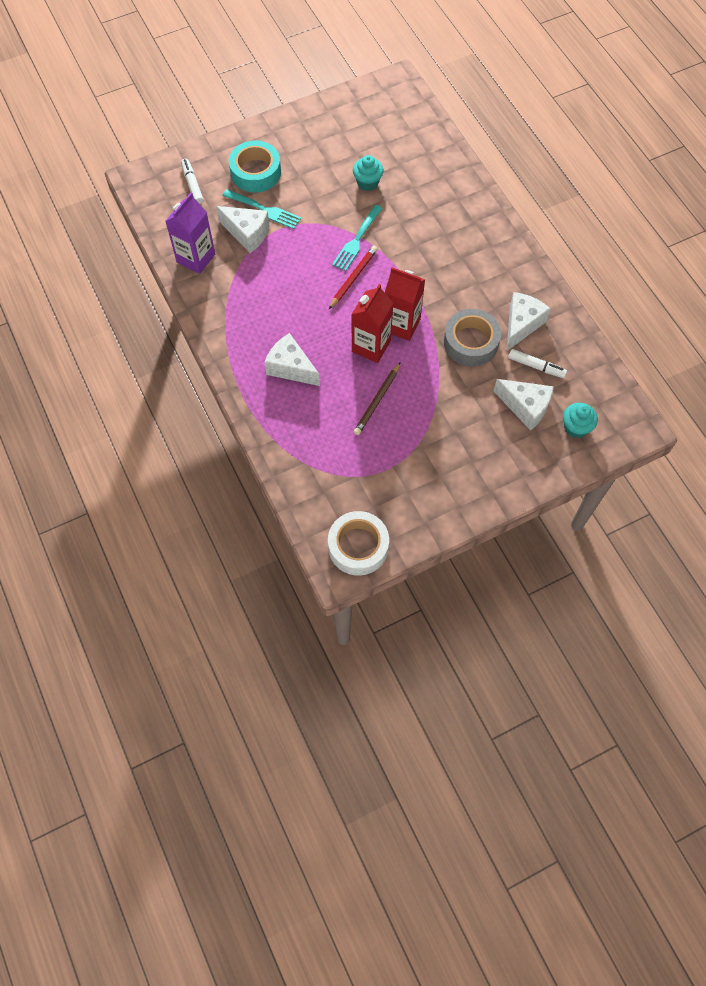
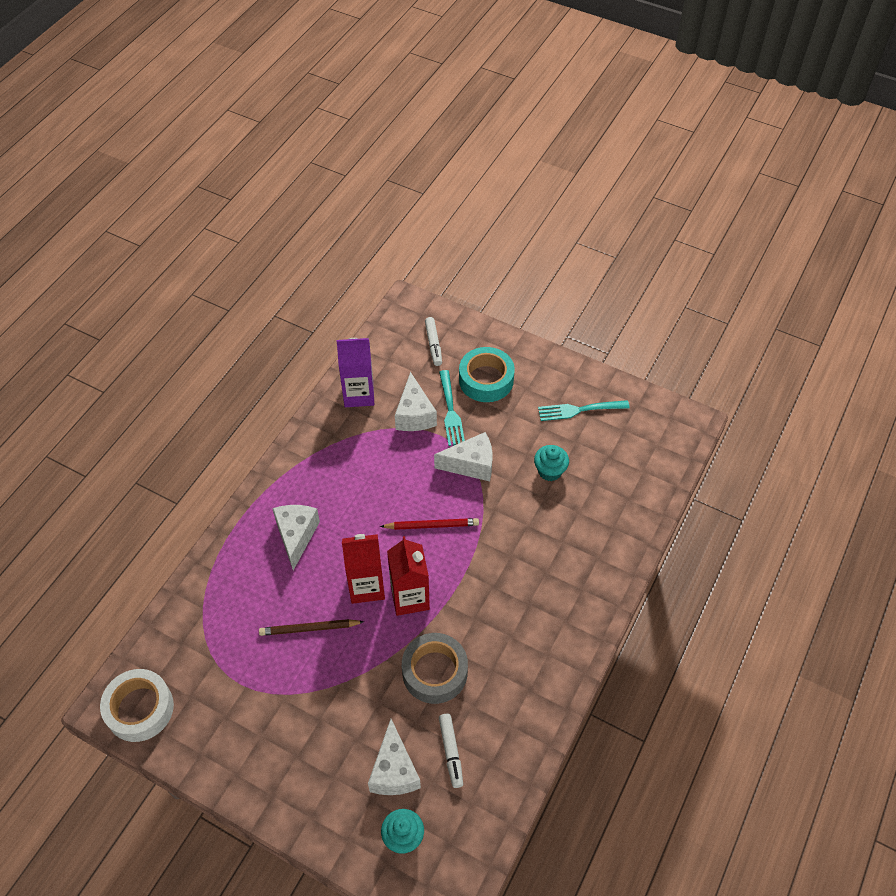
camera: 55 degrees right, 10 degrees down
white marker [181,159,203,204] -> white marker turned 135 degrees clockwise [425,317,442,366]
turquoise fork [332,205,383,271] -> turquoise fork moved to [538,400,630,421]
white cheese [507,292,551,351] -> white cheese moved to [434,432,493,481]

